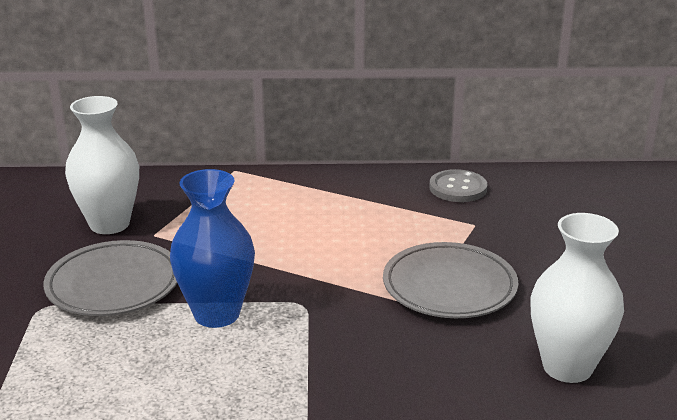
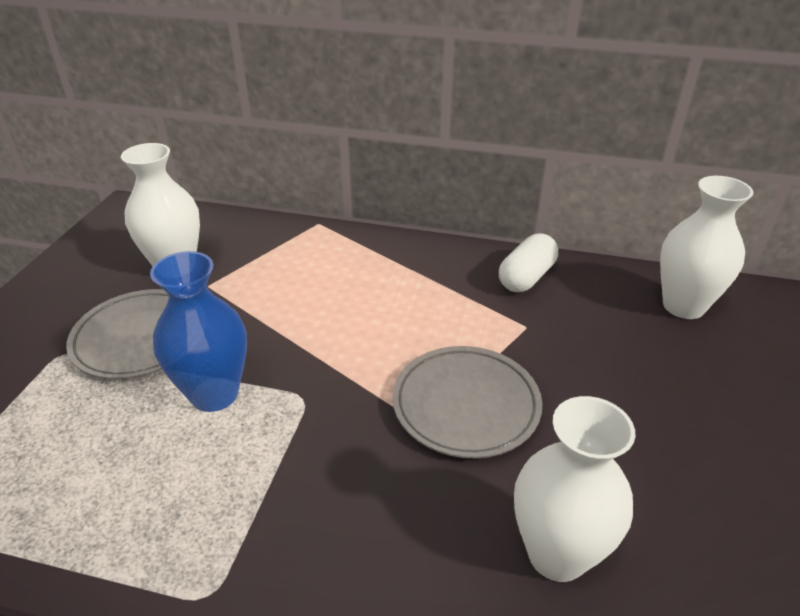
camera: 15 degrees right, 10 degrees up
grey button [429,169,487,202] -> white capsule [499,233,558,292]
none -> white vase [660,176,754,319]

